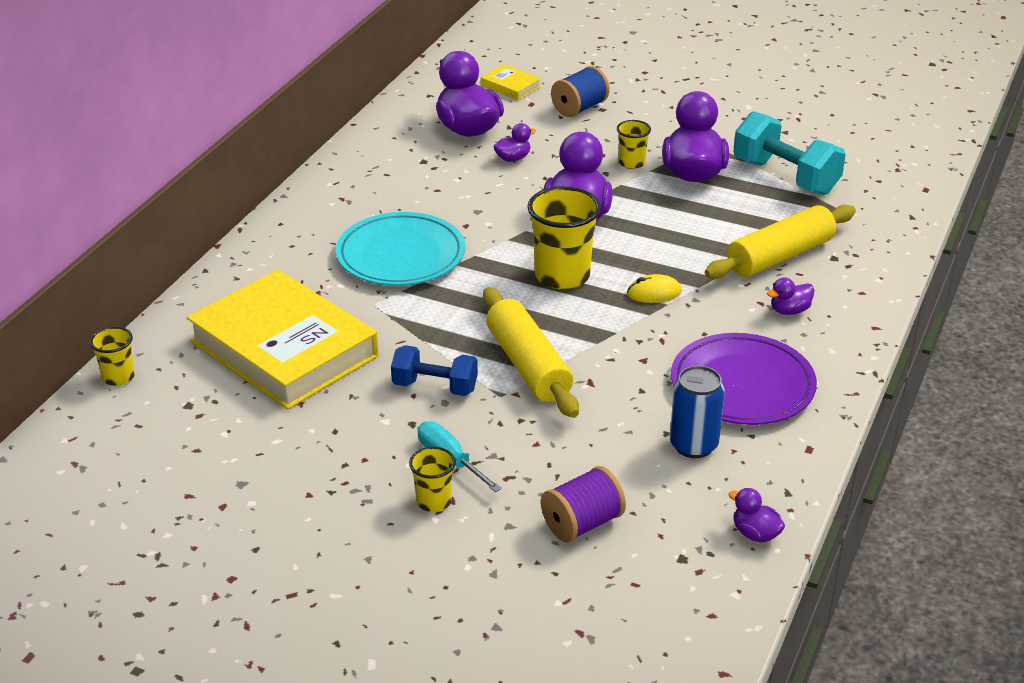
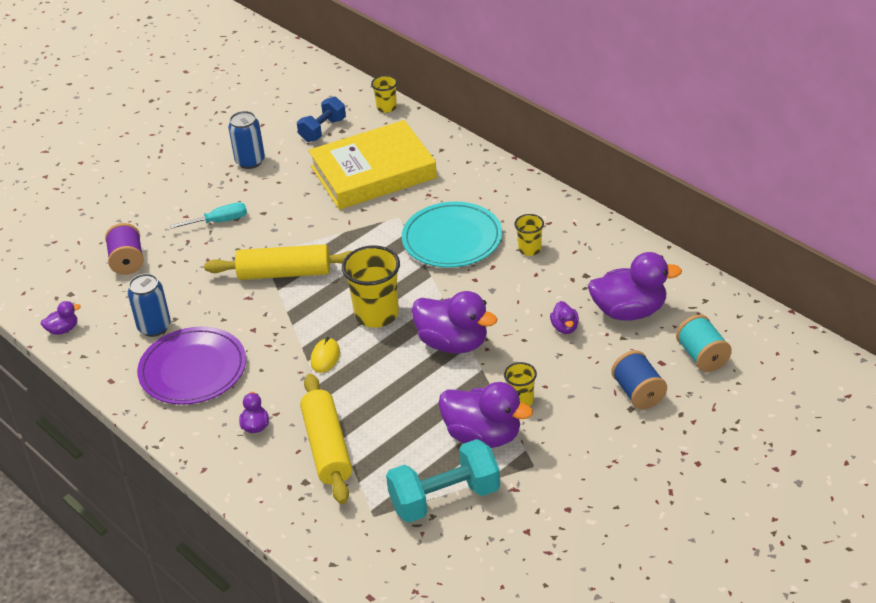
camera: 115 degrees right, 5 degrees up
blue dumbbell [391,345,478,396] -> blue dumbbell moved to [297,96,346,142]
yellow cup [409,447,456,512] -> yellow cup moved to [514,214,544,256]
yellow book [481,64,541,100] -> turquoise spool [676,315,732,372]
none -> blue can [228,111,265,169]

